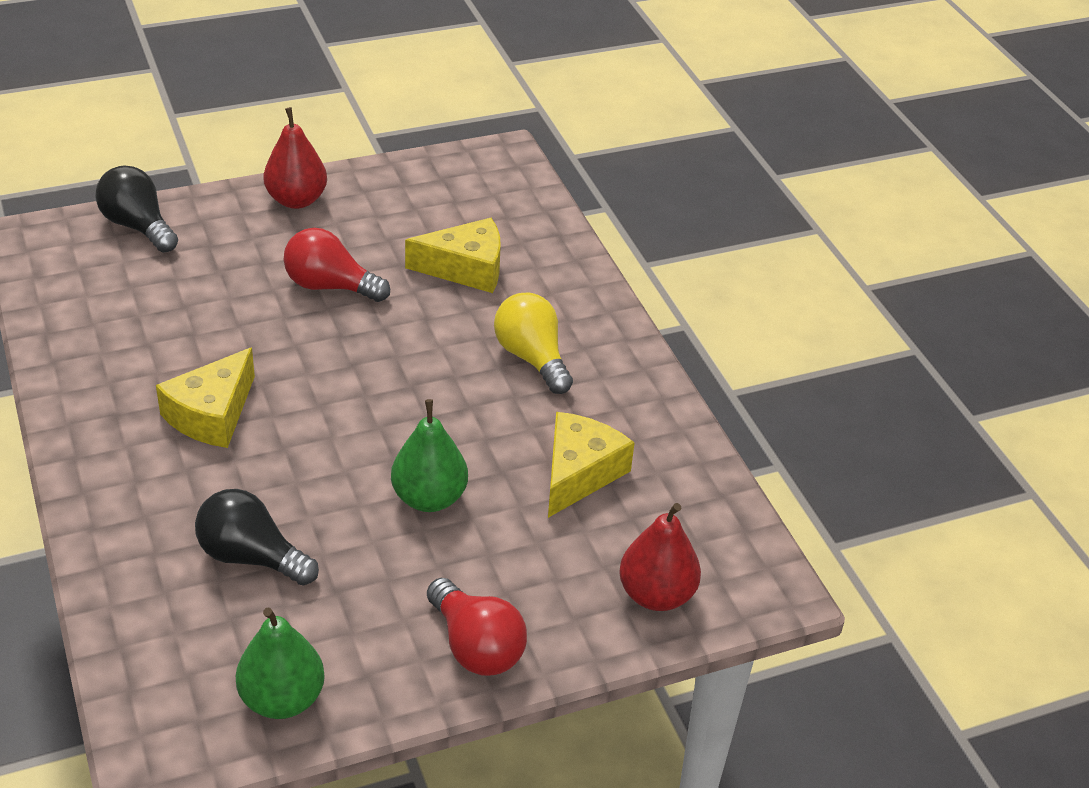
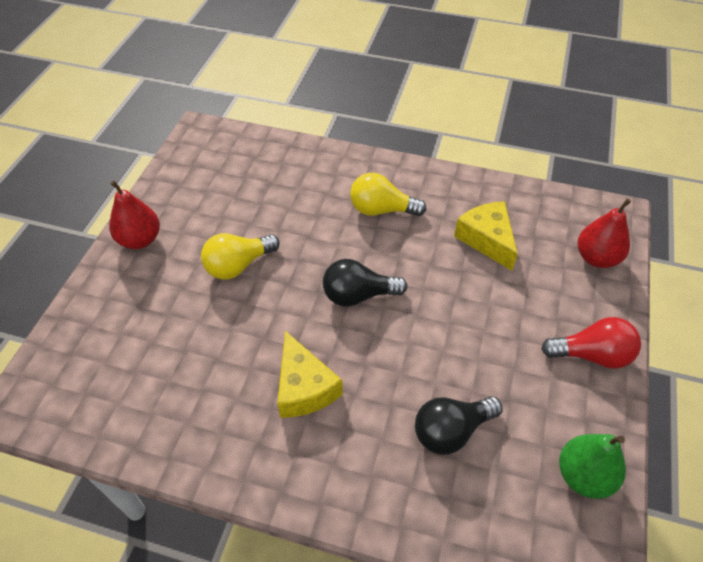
camera: 50 degrees left, 10 degrees up
black light bulb [95,166,178,252] -> black light bulb moved to [323,259,407,307]
red light bulb [284,228,390,302] -> yellow light bulb [201,233,280,280]
green pear [391,399,468,512] -> none
yellow cheese [405,218,501,293] -> none

